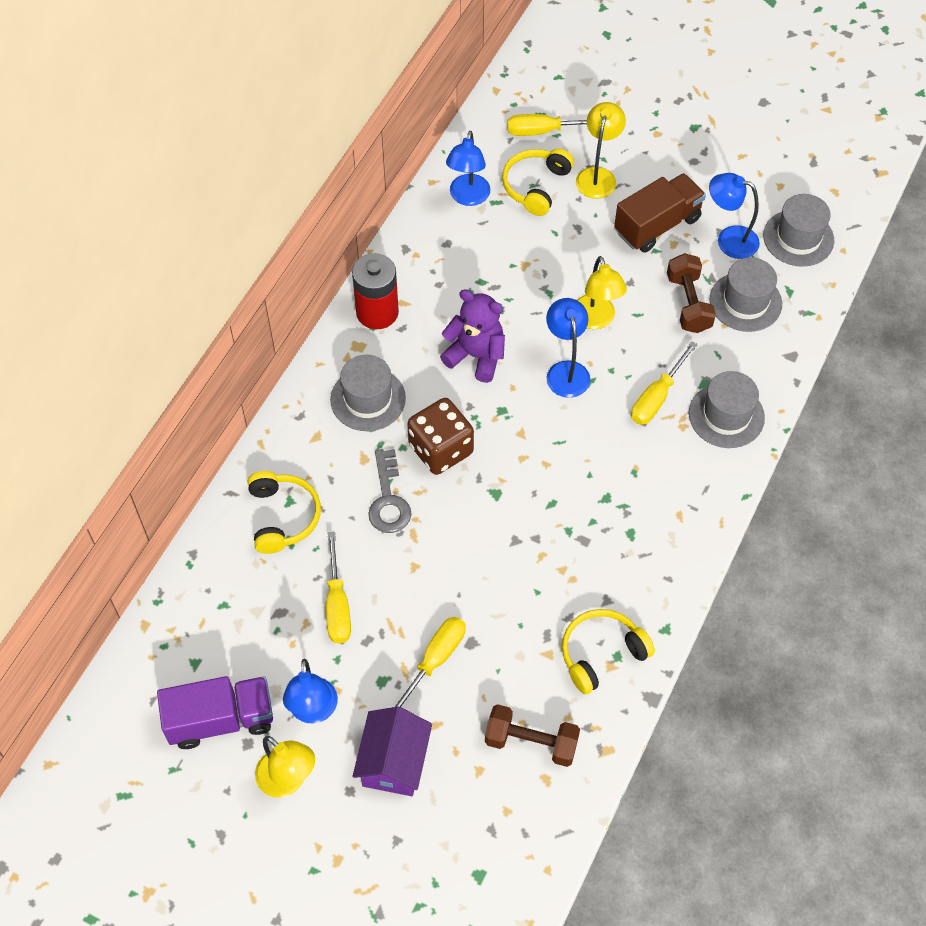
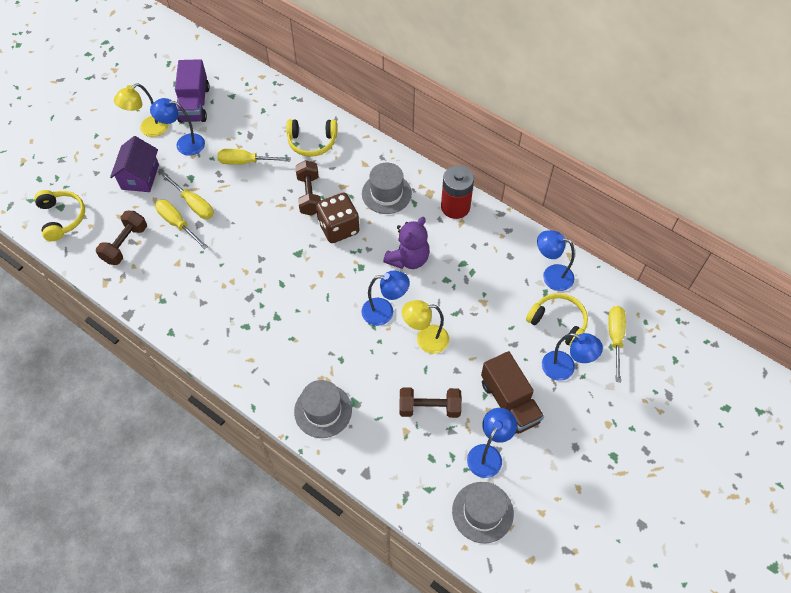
camera: 100 degrees right, 0 degrees up
purple house [353,707,432,796] -> purple house turned 75 degrees clockwise [110,136,159,192]
grey key [368,449,411,533] -> brown dumbbell [295,160,321,216]
yellow headphones [562,609,655,694] -> yellow headphones moved to [34,190,85,241]
yellow lamp [576,102,626,199] -> blue lamp [542,333,603,381]
yellow screwdriver [631,341,698,425] -> yellow screwdriver moved to [155,200,208,249]
grey hat [710,257,782,332] -> none

